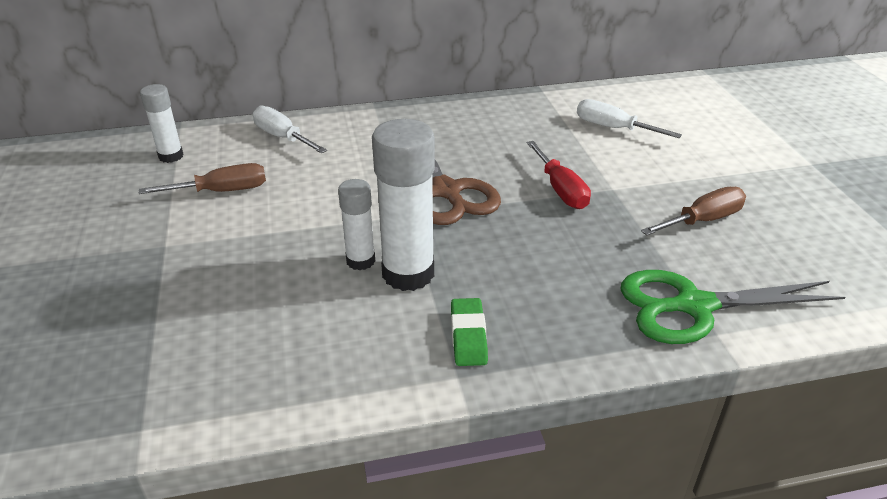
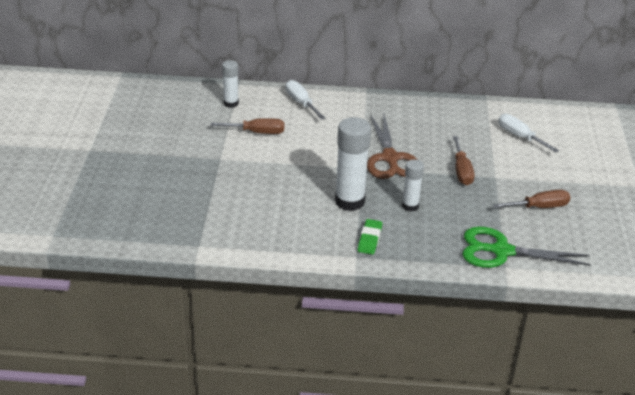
camera: 15 degrees right, 0 degrees up
white glue stick [338,179,375,271] -> white glue stick moved to [402,159,424,212]
red screwdriver [527,141,591,209] -> brown screwdriver [453,136,475,185]

